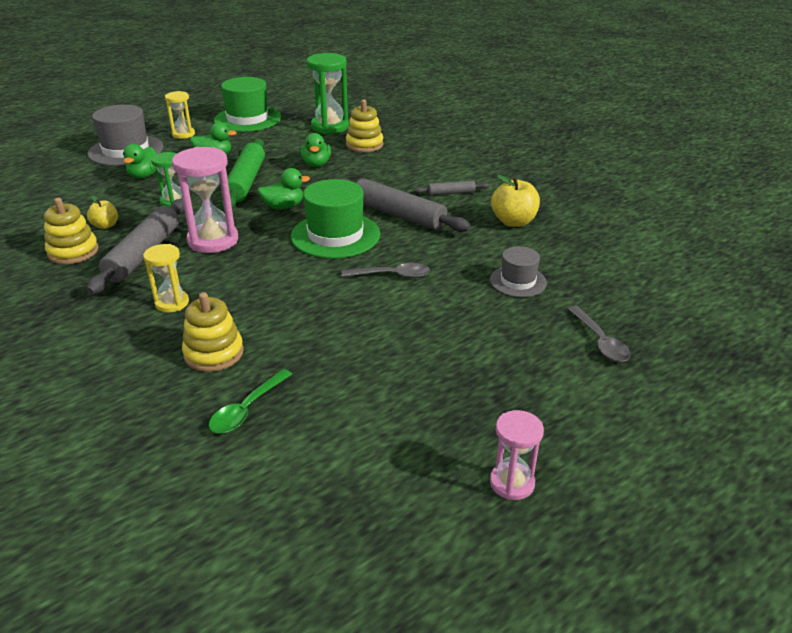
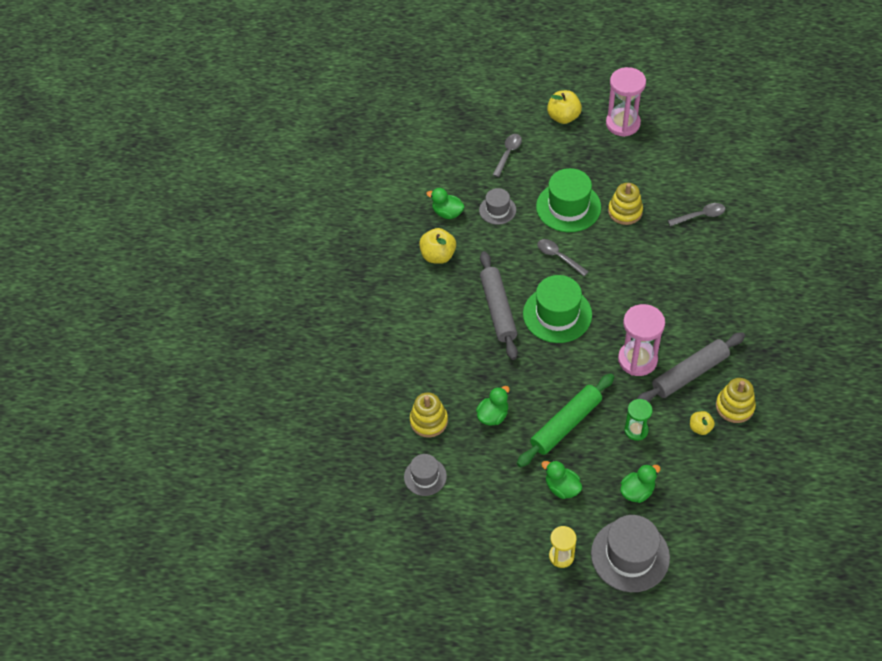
camera: 135 degrees left, 20 degrees up
yellow hourglass [143,244,189,313] -> none
yellow stacking toy [182,292,244,372] -> yellow stacking toy moved to [608,183,643,225]
green spoon [209,369,292,434] -> grey spoon [668,203,725,226]
green hat [214,77,281,132] -> green hat moved to [536,168,601,232]
green duck [258,168,310,210] -> green duck moved to [426,188,465,219]
green hourglass [307,53,349,134] -> grey hat [404,454,447,496]
grey rolling pin [414,180,489,195] -> none
pink hourglass [490,410,544,500] -> pink hourglass [606,67,646,137], size x1.71
none -> yellow apple [547,90,582,124]

